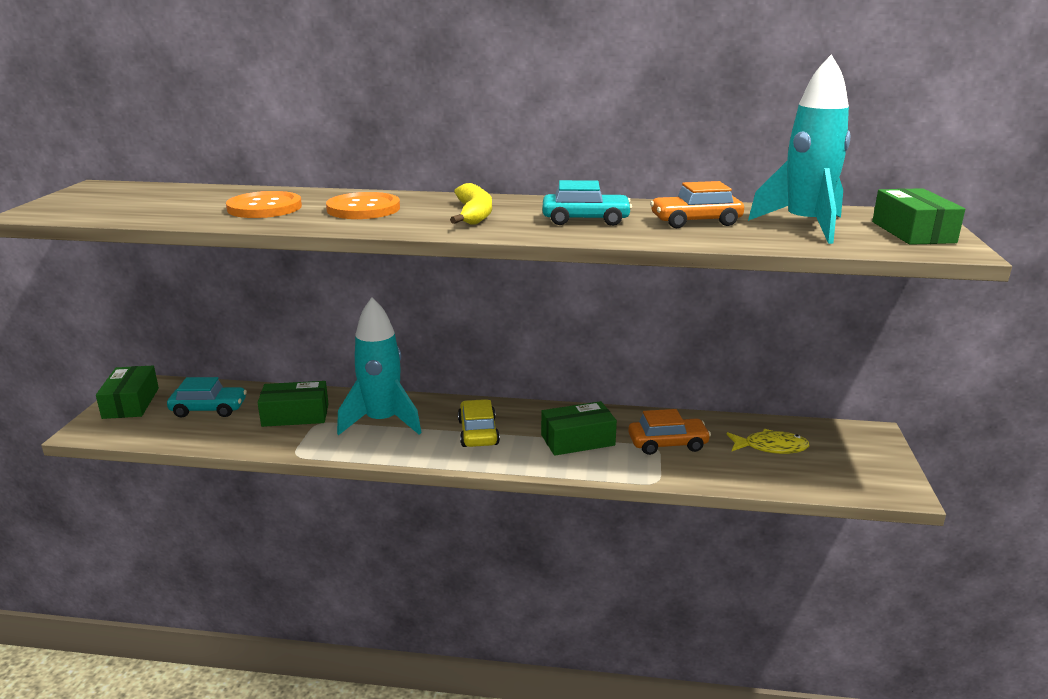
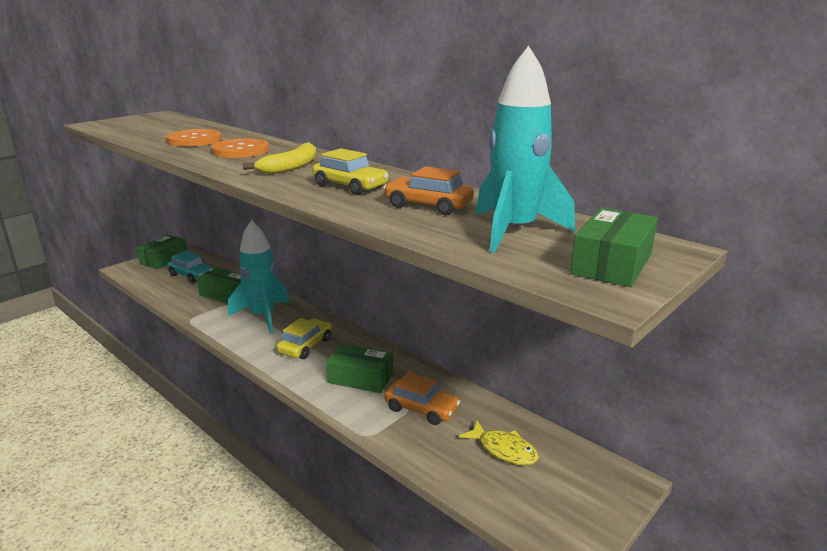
camera: 35 degrees right, 0 degrees up
turquoise car [542,180,632,226] -> yellow car [312,148,389,195]

